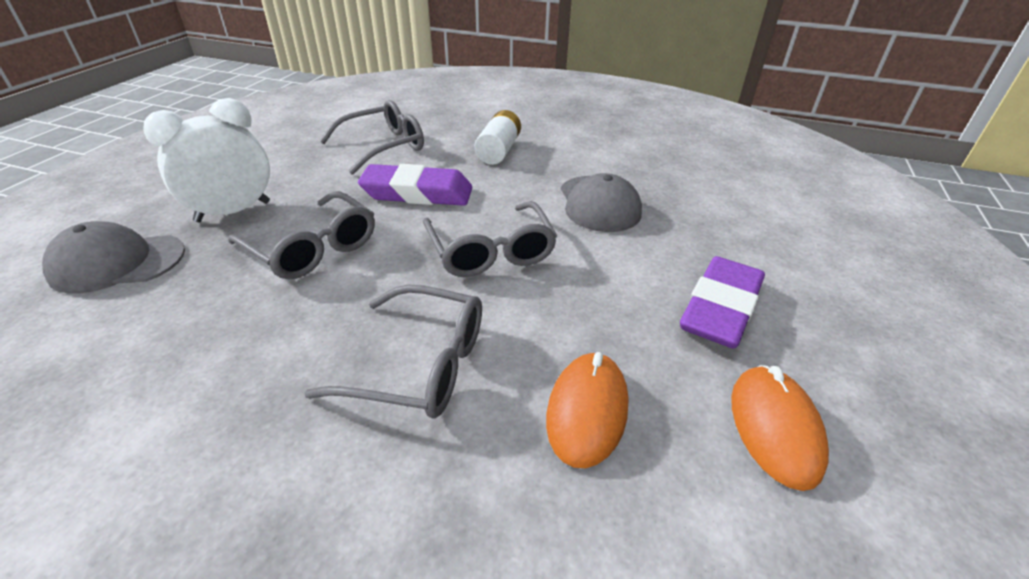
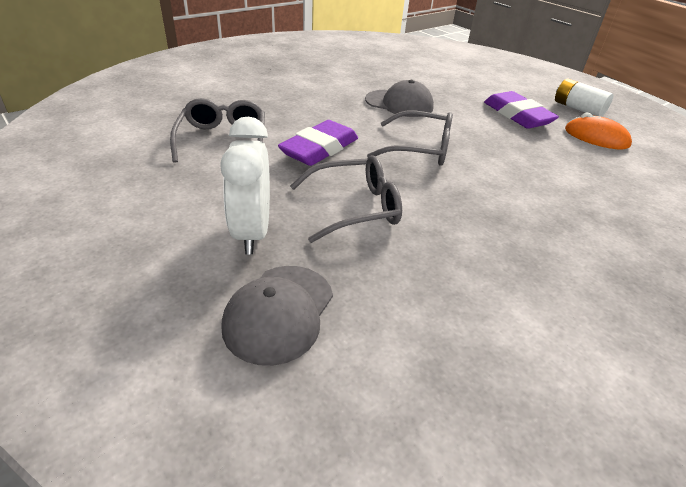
camera: 60 degrees left, 0 degrees up
grey glasses [304,285,482,419] -> none
white battery [474,110,521,165] -> white battery moved to [555,78,614,117]
orange mouse [546,352,629,468] -> none

